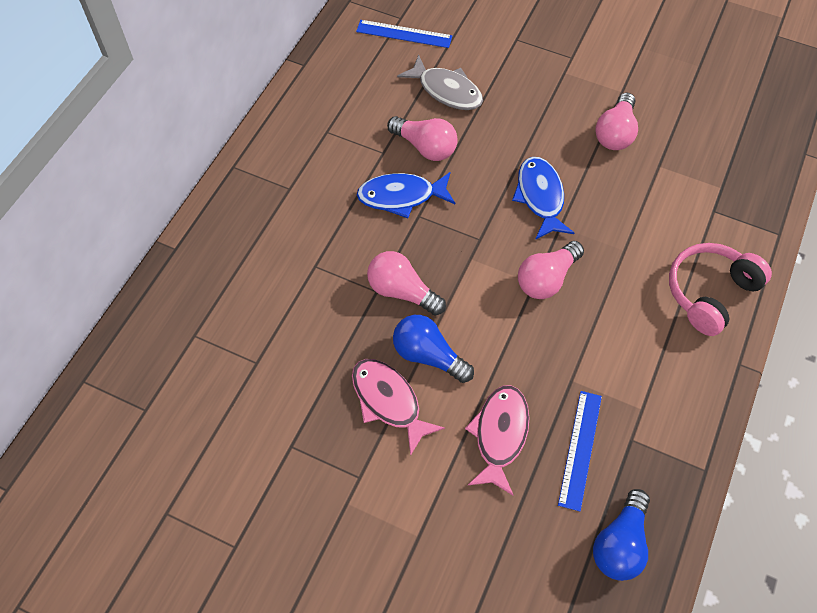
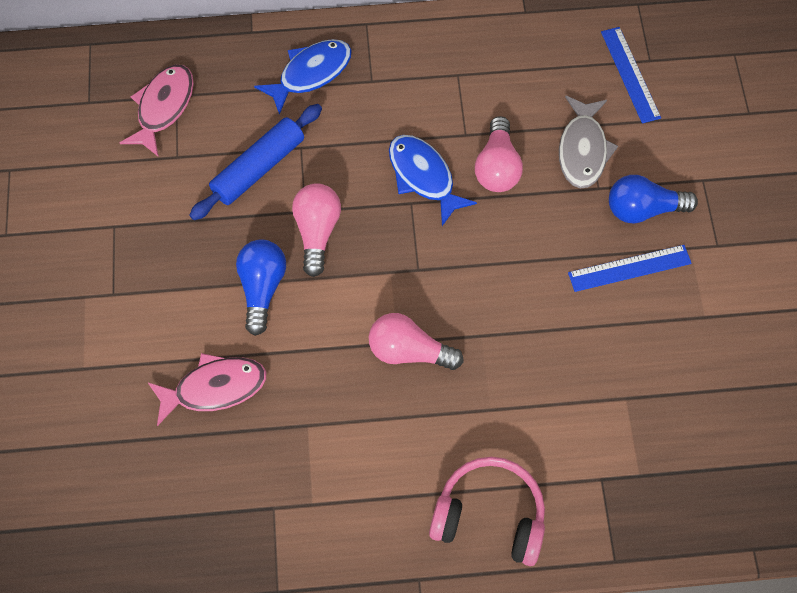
camera: 60 degrees right, 5 degrees up
pink fish [352,359,445,456] -> pink fish moved to [120,65,194,157]
blue fish [512,157,574,240] -> blue fish moved to [254,39,351,115]
blue ruler [558,391,602,511] -> blue ruler moved to [568,245,692,292]
blue light bulb [593,489,650,581] -> blue light bulb moved to [609,175,698,224]
pink light bulb [595,93,638,150] -> none
none -> blue rolling pin [189,104,322,220]

